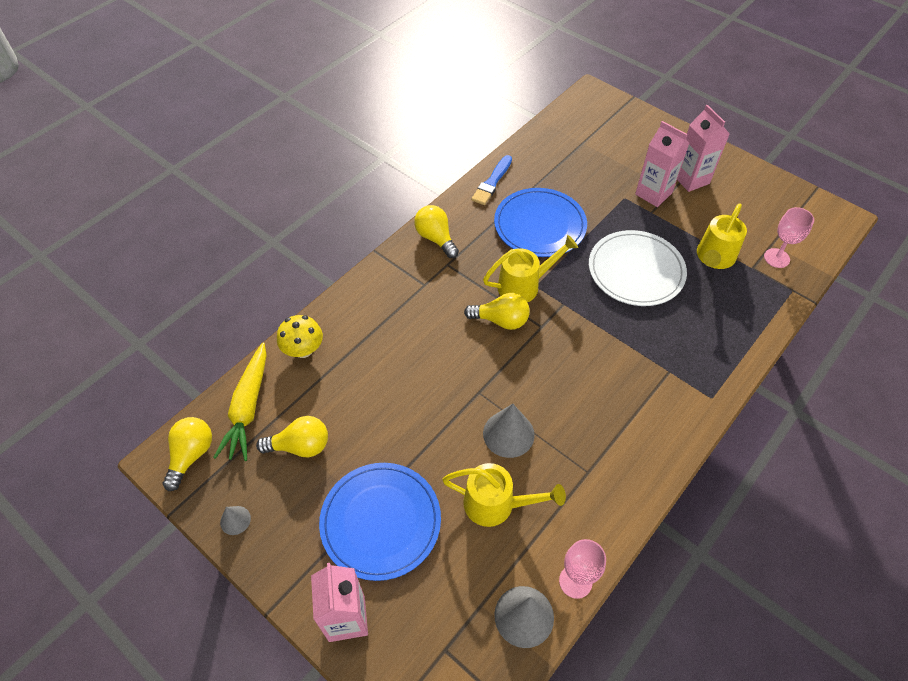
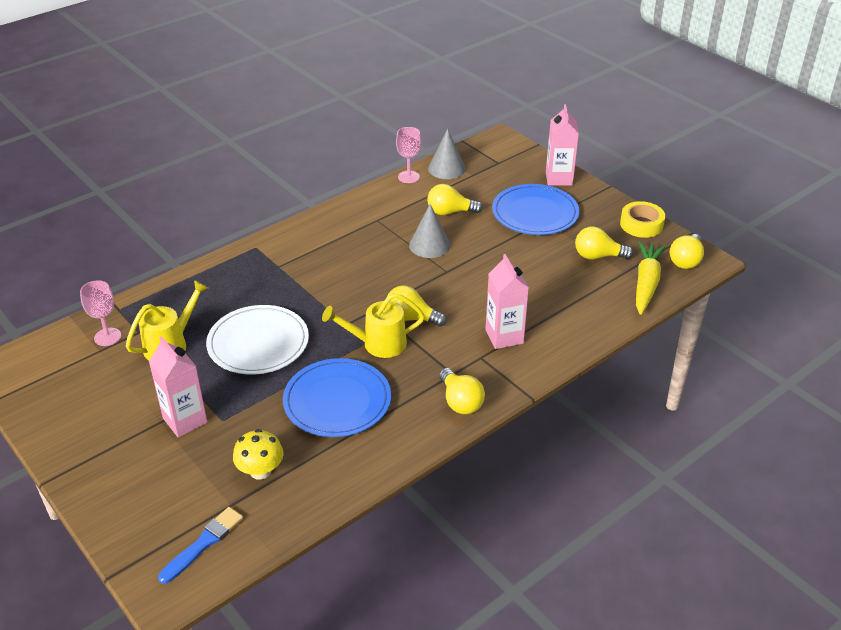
camera: 170 degrees left, 15 degrees down
grey cone [220,506,251,535] -> yellow tape [620,201,665,238]
yellow mushroom [277,315,323,358] -> yellow mushroom moved to [233,429,284,480]
yellow watering can [442,463,566,527] -> yellow light bulb [427,184,483,215]
blue brush [471,155,512,205] -> blue brush moved to [158,507,243,584]
pink carton [677,105,730,192] -> pink carton moved to [485,254,529,349]

